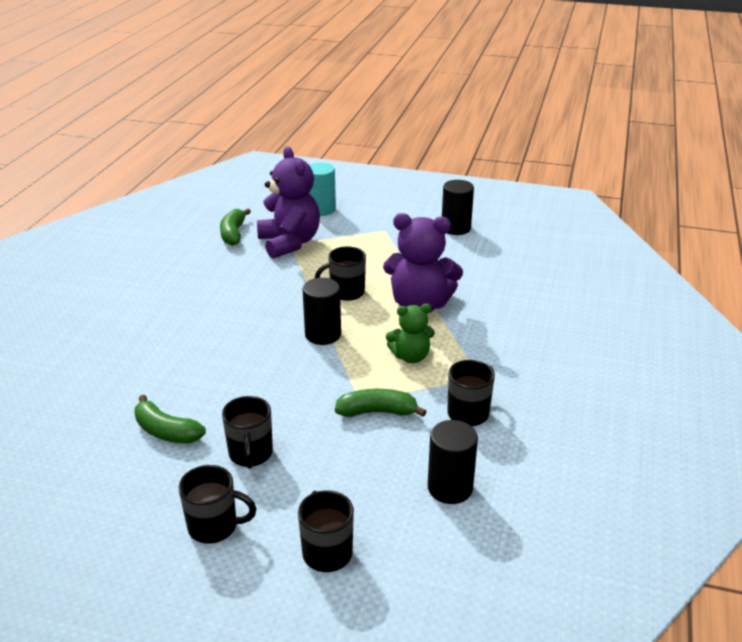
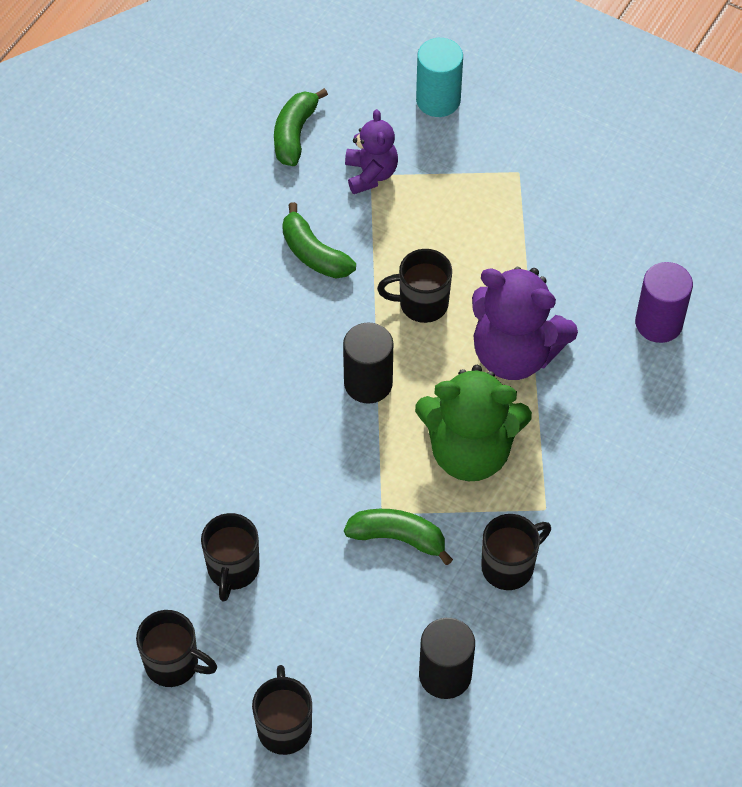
camera: 15 degrees right, 25 degrees up
green banana [134,395,206,444] -> green banana moved to [282,202,356,278]
purple teddy bear [257,146,320,259] -> purple teddy bear [345,109,398,194], size x0.57
green teddy bear [386,304,435,363] -> green teddy bear [415,365,532,481], size x1.74
black cylinder [442,180,474,235] -> none
none -> purple cylinder [635,262,693,343]

